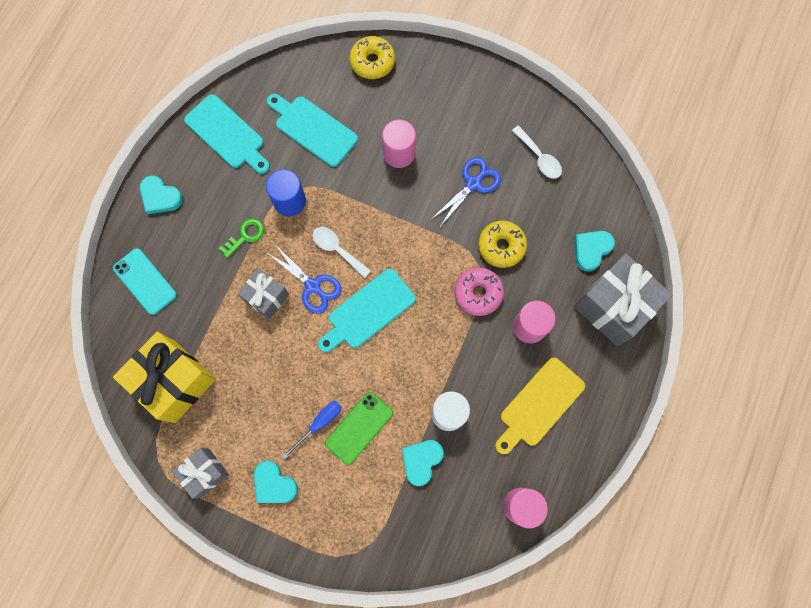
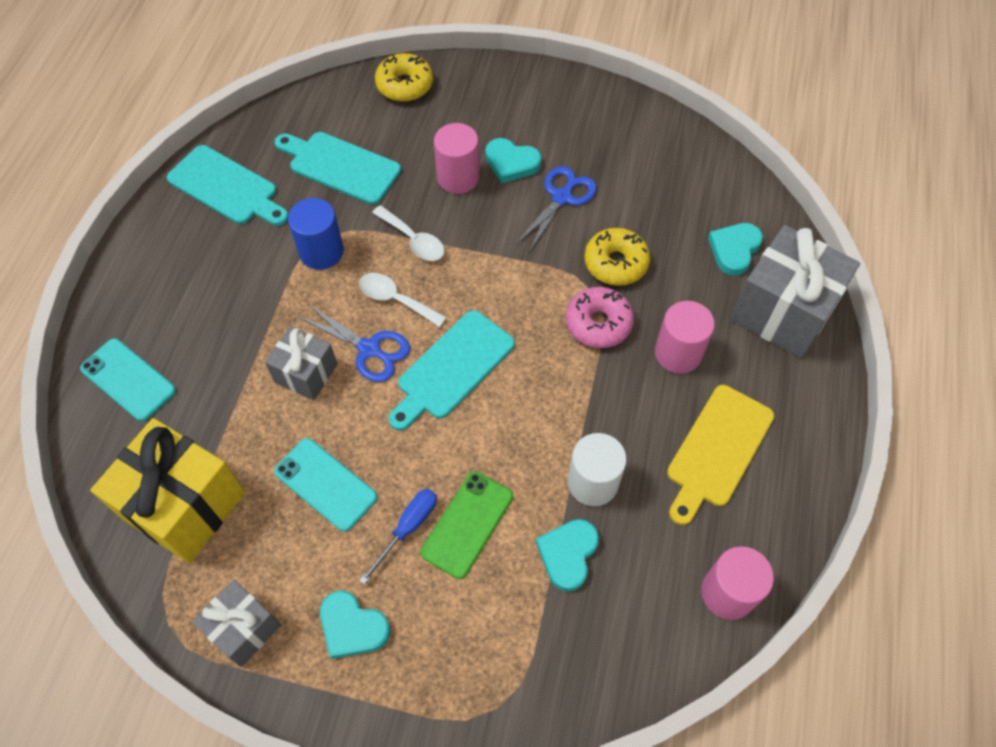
camera: 10 degrees left, 15 degrees down
turquoise heart [140,175,183,214] -> turquoise heart moved to [486,138,542,183]
green key [219,218,264,258] -> none
white spoon [512,125,562,179] -> white spoon moved to [372,205,445,261]
none -> turquoise phone [274,438,377,532]

